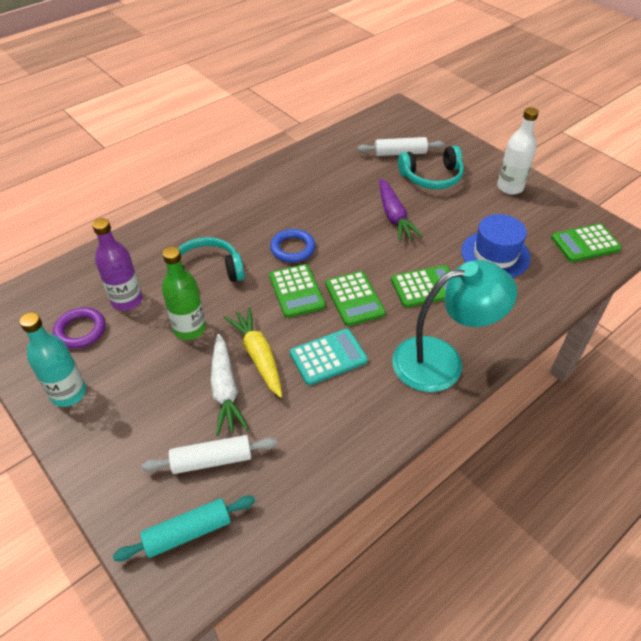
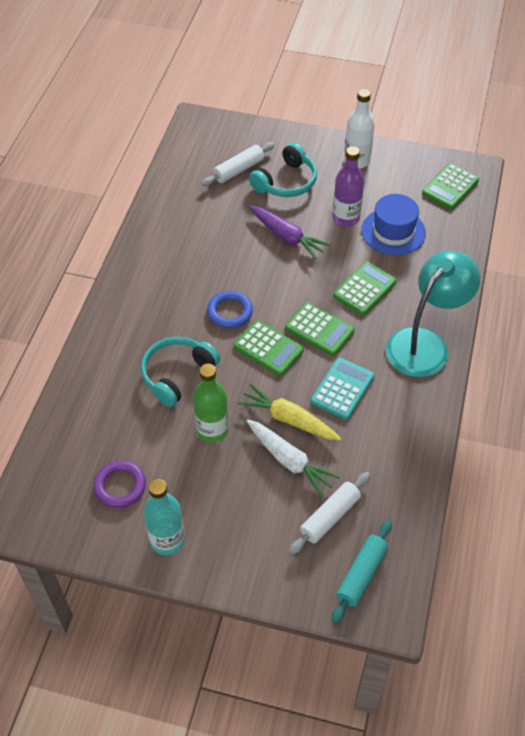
camera: 35 degrees left, 5 degrees up
purple bottle [92,218,143,311] -> purple bottle moved to [333,146,364,227]

